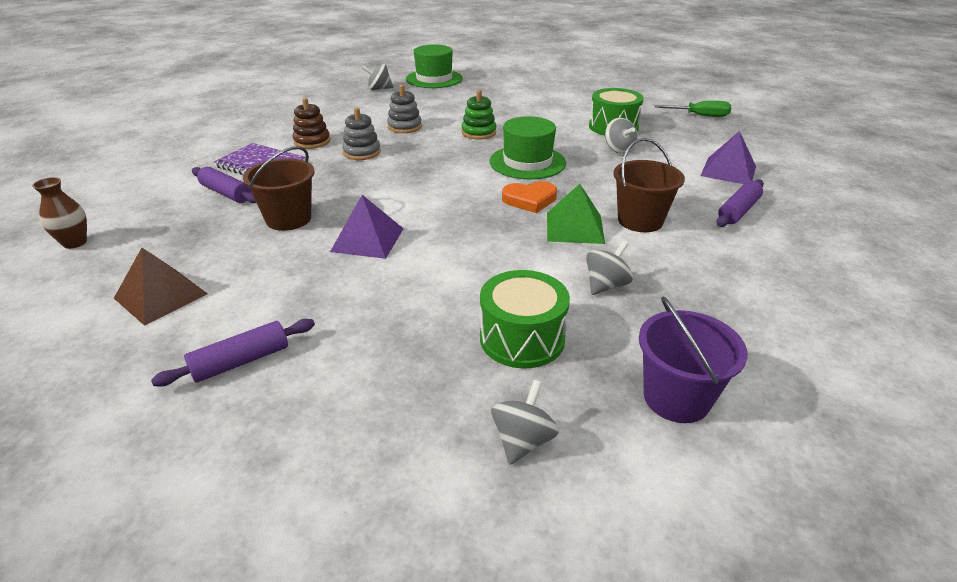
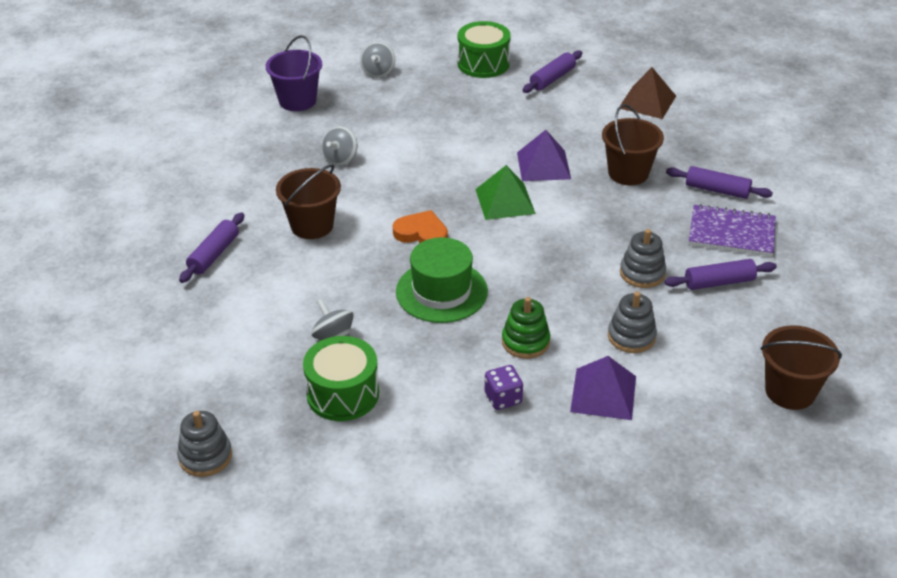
camera: 165 degrees right, 5 degrees up
brown vase [32,177,87,249] -> none
brown stacking toy [293,98,330,149] -> purple rolling pin [665,259,777,290]
grey spinning top [362,64,393,90] -> none
green hat [406,45,463,88] -> none
green drum [480,270,570,369] -> green drum moved to [458,21,511,78]
orange heart [502,181,557,213] -> orange heart turned 45 degrees clockwise [393,210,448,243]
green pyramid [547,184,605,244] -> green pyramid moved to [475,165,536,220]
green screwdriver [654,101,731,117] -> grey stacking toy [177,411,232,477]
purple pyramid [701,131,756,184] -> purple pyramid moved to [570,356,636,420]
none -> purple dice [485,365,523,410]
none -> brown bucket [760,325,842,410]

